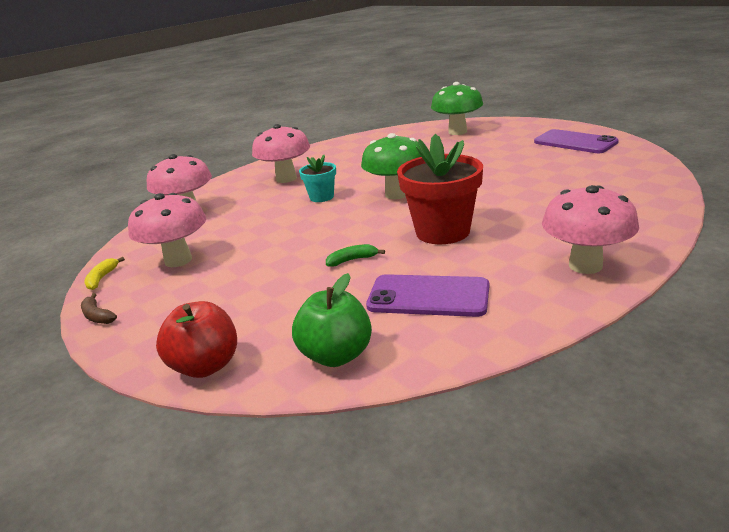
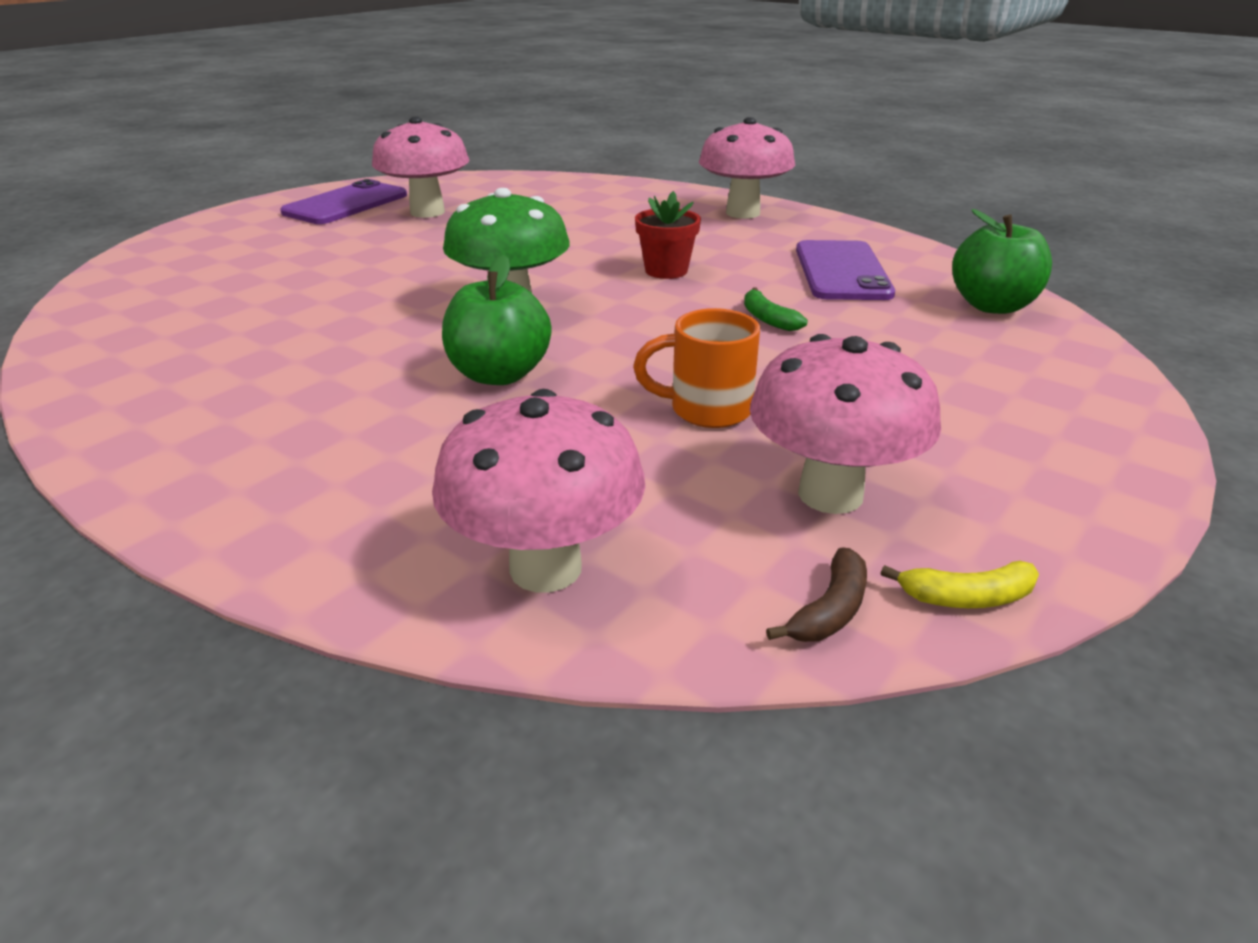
camera: 105 degrees left, 5 degrees up
brown banana [81,293,117,324] -> brown banana moved to [766,547,867,642]
red apple [156,301,237,378] -> none
pink mushroom [252,124,310,183] -> pink mushroom moved to [372,116,469,218]
turquoise flower pot [299,155,336,202] -> green apple [442,255,551,385]
red flower pot [397,134,483,244] -> red flower pot [635,191,701,279], size x0.54
green mushroom [431,82,483,135] -> none
none -> orange mug [633,308,760,428]

